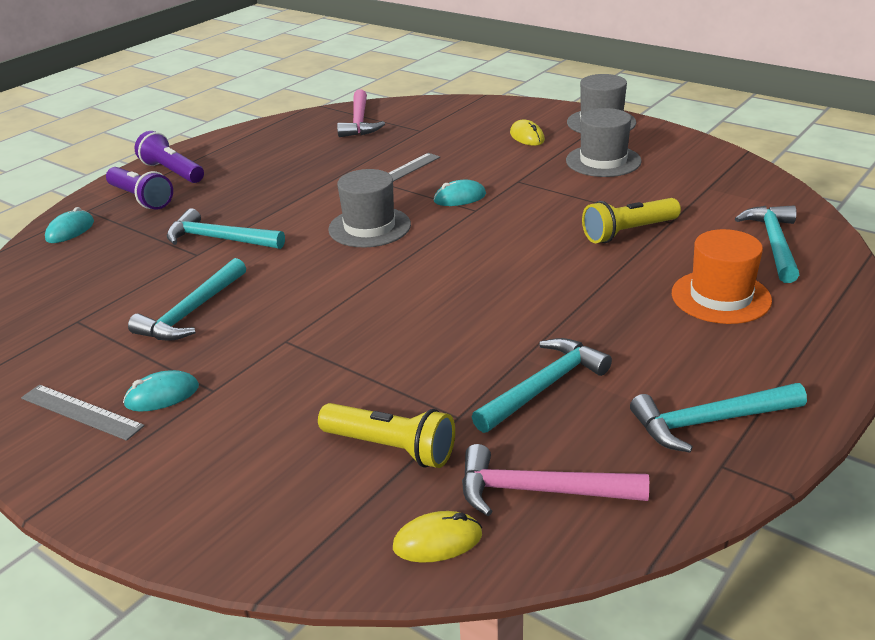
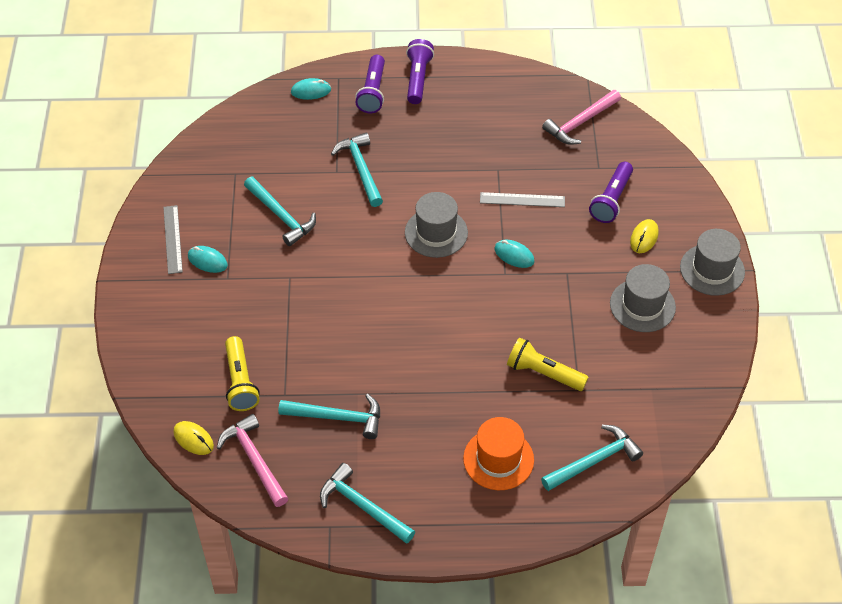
camera: 50 degrees right, 20 degrees up
turquoise hammer [128,258,246,341] -> turquoise hammer turned 120 degrees counterclockwise [244,177,316,246]
none -> purple flashlight [589,162,633,223]

